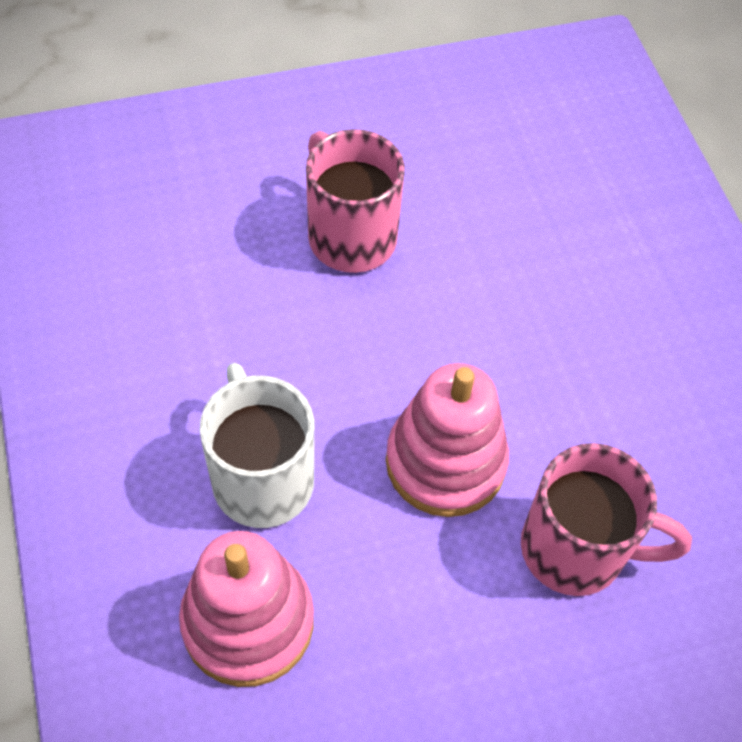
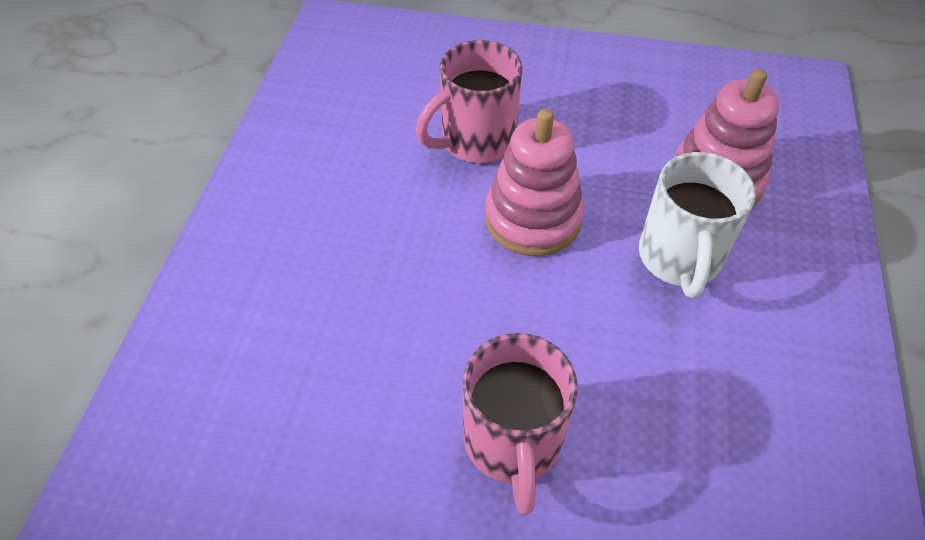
camera: 150 degrees left, 5 degrees down
pink mug [521,443,692,596] -> pink mug turned 75 degrees counterclockwise [416,40,523,163]

